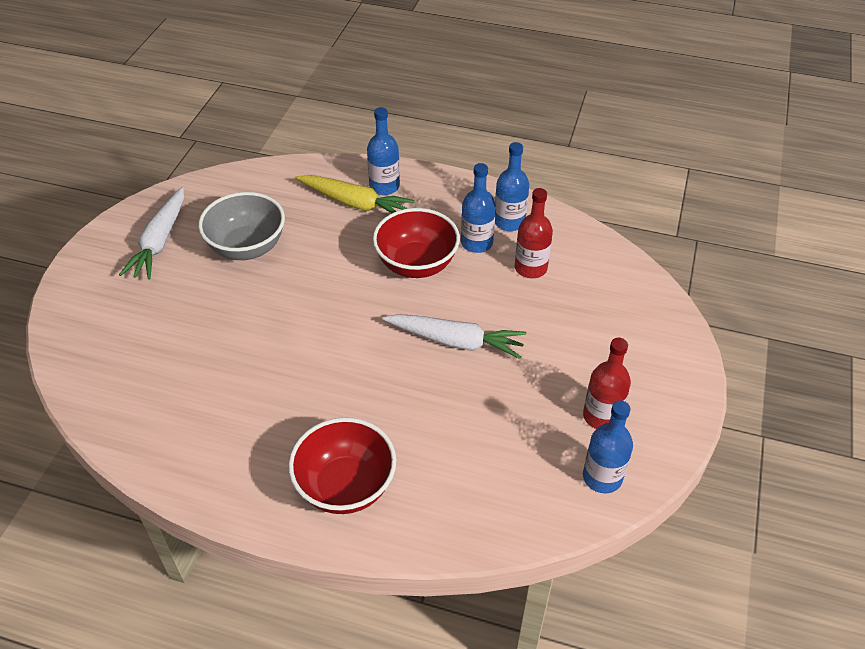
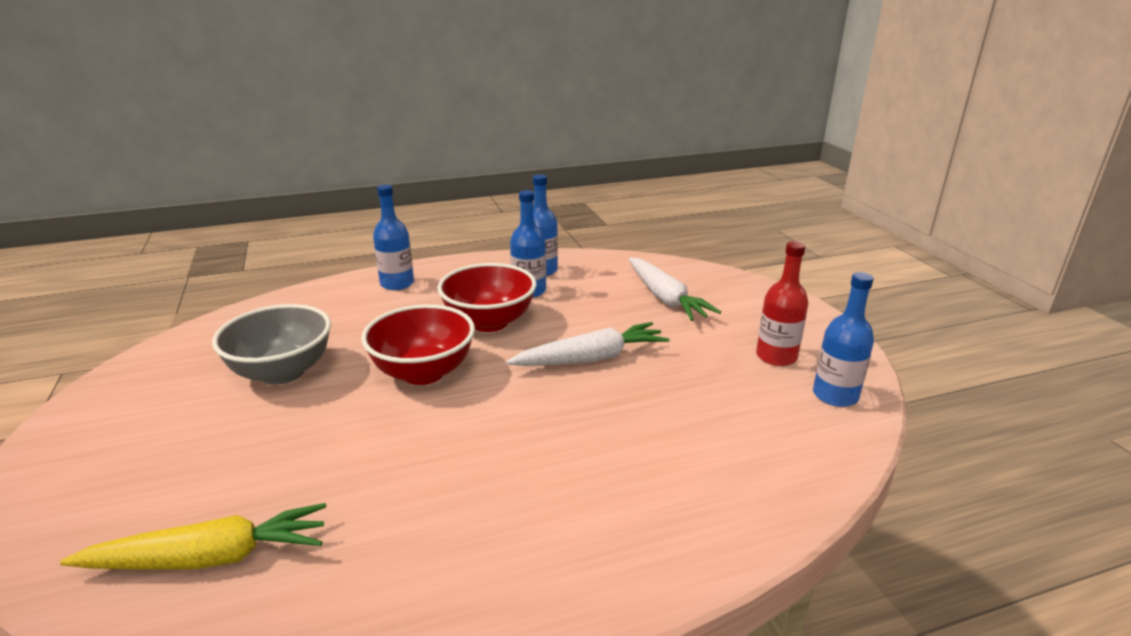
camera: 35 degrees left, 20 degrees down
white carrot [119,187,184,280] -> white carrot moved to [629,257,721,321]
red bowl [288,417,396,514] -> red bowl moved to [361,304,475,385]
yellow carrot [296,175,415,213] -> yellow carrot moved to [60,503,327,570]
red bottle [515,188,553,278] -> none

